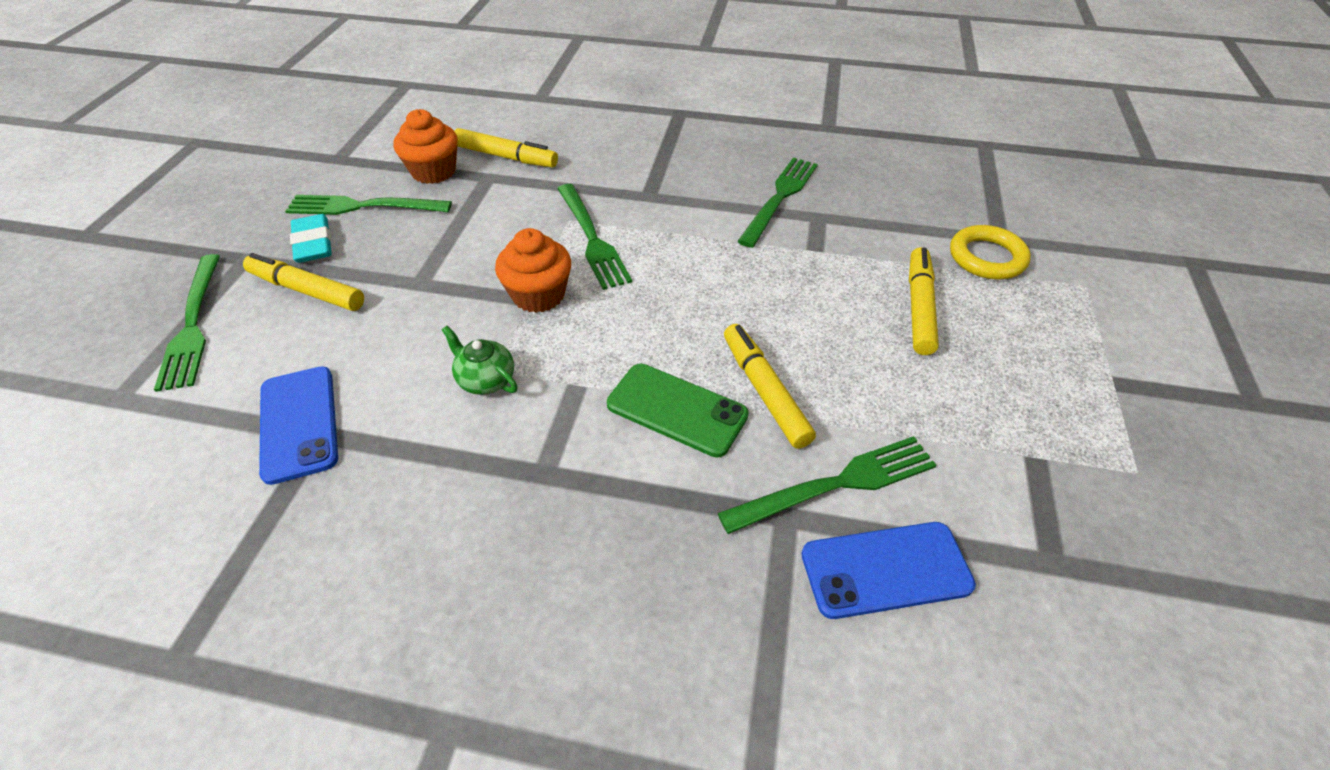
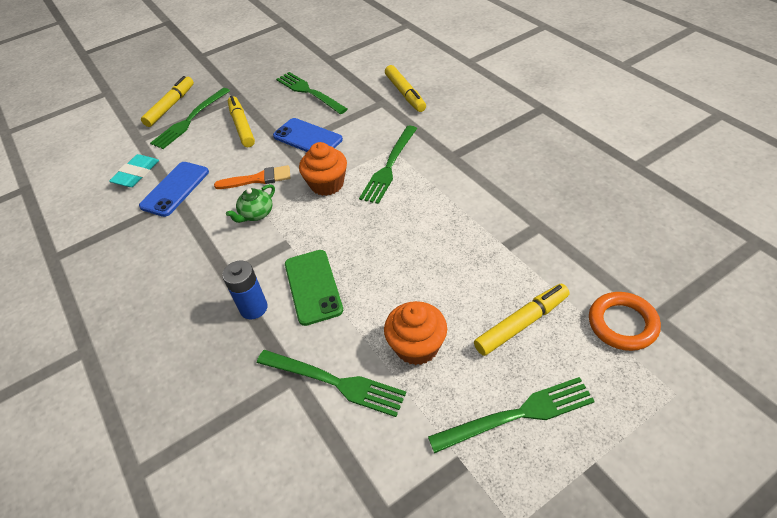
camera: 50 degrees right, 0 degrees up
turquoise eraser [290,214,332,263] -> turquoise eraser moved to [109,154,159,187]
orange cupcake [393,109,458,184] -> orange cupcake moved to [384,301,447,365]
green teapot [442,326,518,395] -> green teapot turned 135 degrees counterclockwise [226,184,275,223]
yellow marker [724,324,816,449] -> yellow marker moved to [141,76,194,127]
green fork [737,158,818,248] -> green fork moved to [428,377,595,453]
blue phone [801,522,976,619] -> blue phone moved to [273,118,343,152]
yellow ring [950,225,1031,280] -> orange ring [589,292,661,351]
none -> orange brush [214,165,290,189]
none -> blue battery [222,260,267,320]

